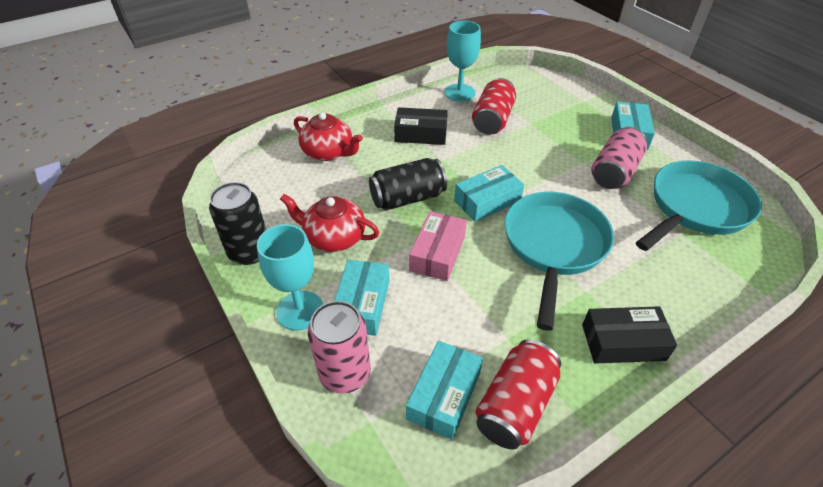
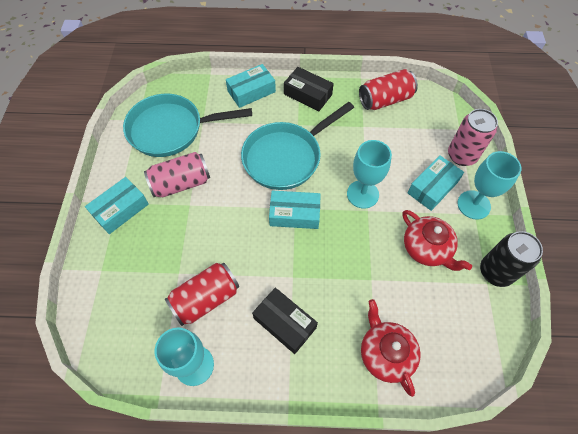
camera: 145 degrees left, 15 degrees up
black can [369,158,447,211] -> none
turquoise box [406,340,483,440] -> turquoise box moved to [226,64,276,108]
pink box [409,211,467,281] -> turquoise goblet [347,140,392,209]

